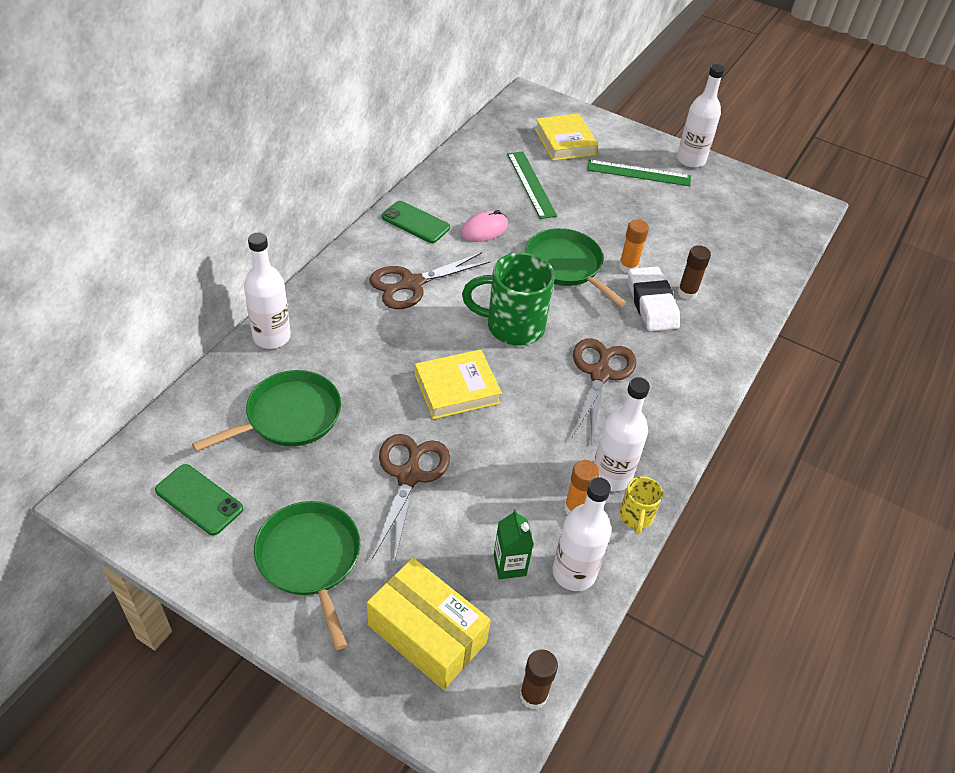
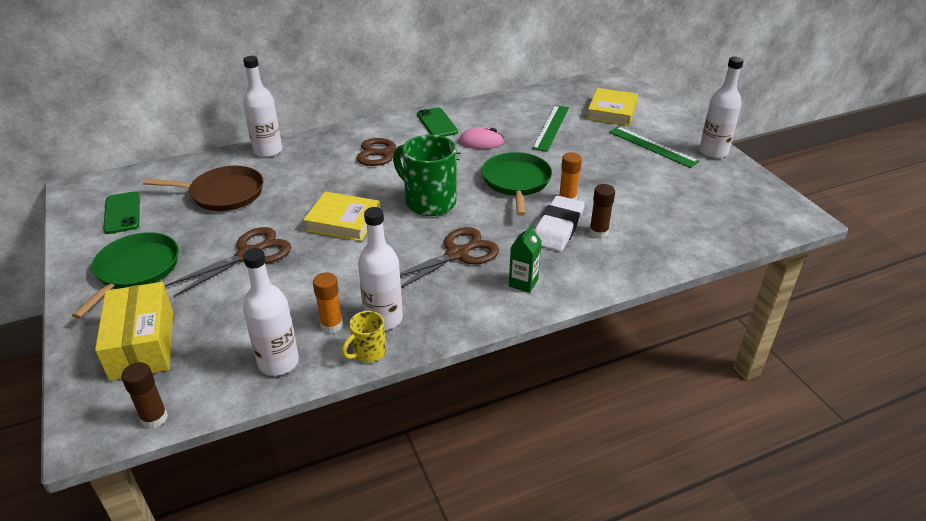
camera: 40 degrees right, 10 degrees down
green pan [192,370,341,452] -> brown pan [143,166,263,211]
green carton [494,509,533,579] -> green carton moved to [509,224,542,293]

